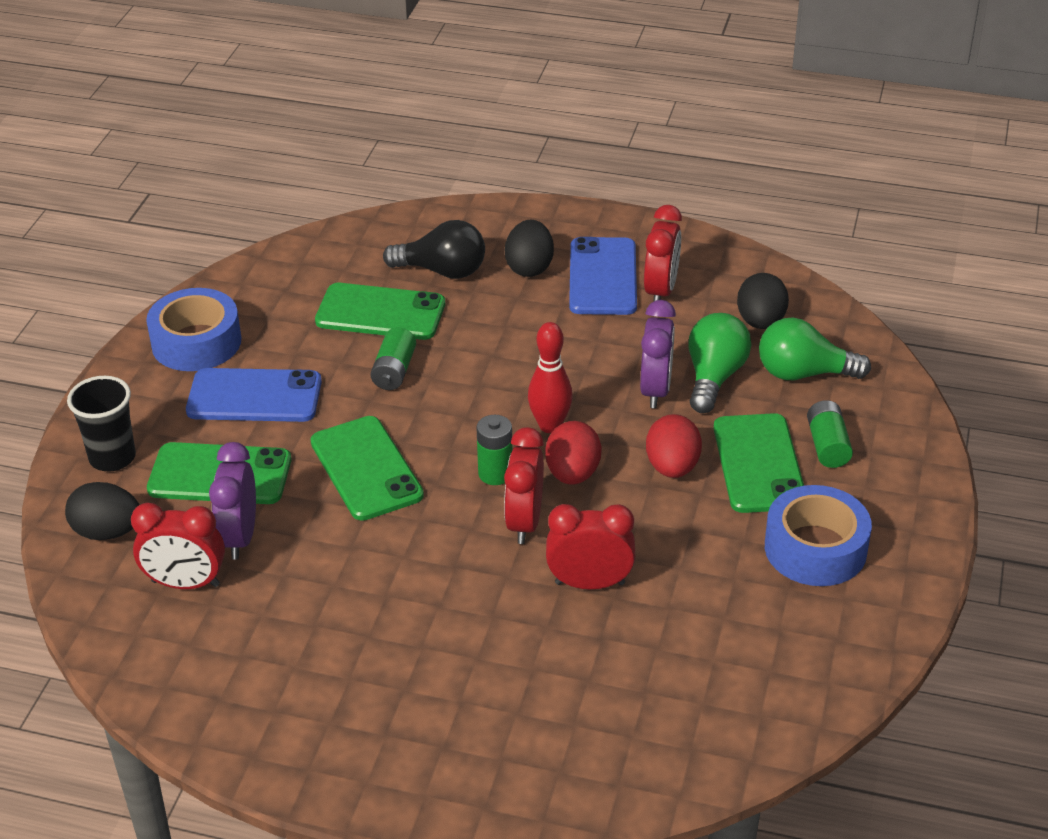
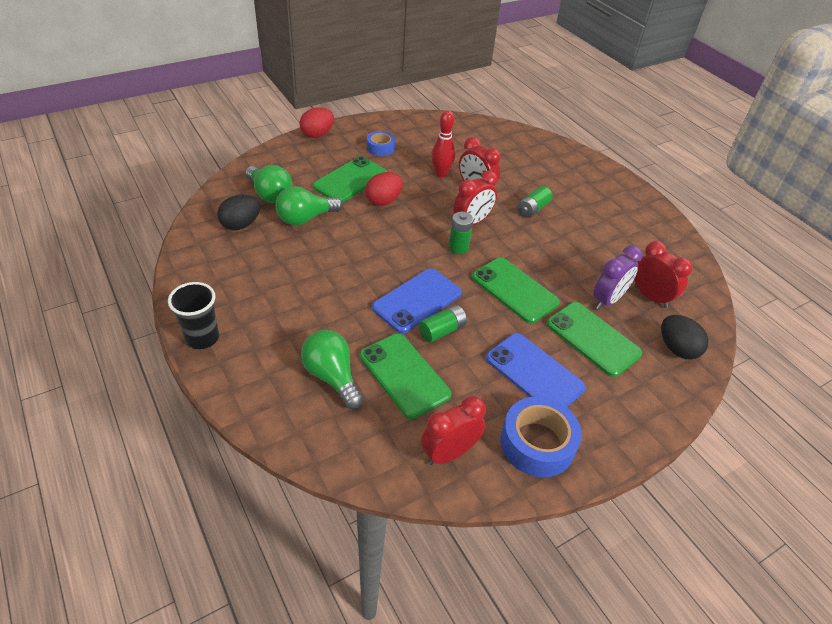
camera: 140 degrees left, 5 degrees up
black cup [67,376,136,471] -> black cup moved to [168,282,219,349]
green phone [310,416,424,521] -> green phone turned 60 degrees counterclockwise [472,257,560,323]
black light bulb [383,220,485,279] -> green light bulb [301,330,363,409]
black egg [505,220,554,277] -> none
red bowling pin [528,322,573,433] -> red bowling pin moved to [431,110,455,178]
red egg [545,421,602,485] -> red egg moved to [299,108,334,138]
blue phone [569,237,637,315] -> blue phone moved to [372,268,462,333]
purple clock [640,300,676,408] -> none
red clock [644,205,682,301] -> red clock moved to [421,396,486,465]
blue tape [765,485,872,586] -> blue tape [367,131,395,156], size x0.58
green battery [807,400,853,468] -> green battery moved to [517,186,552,218]

